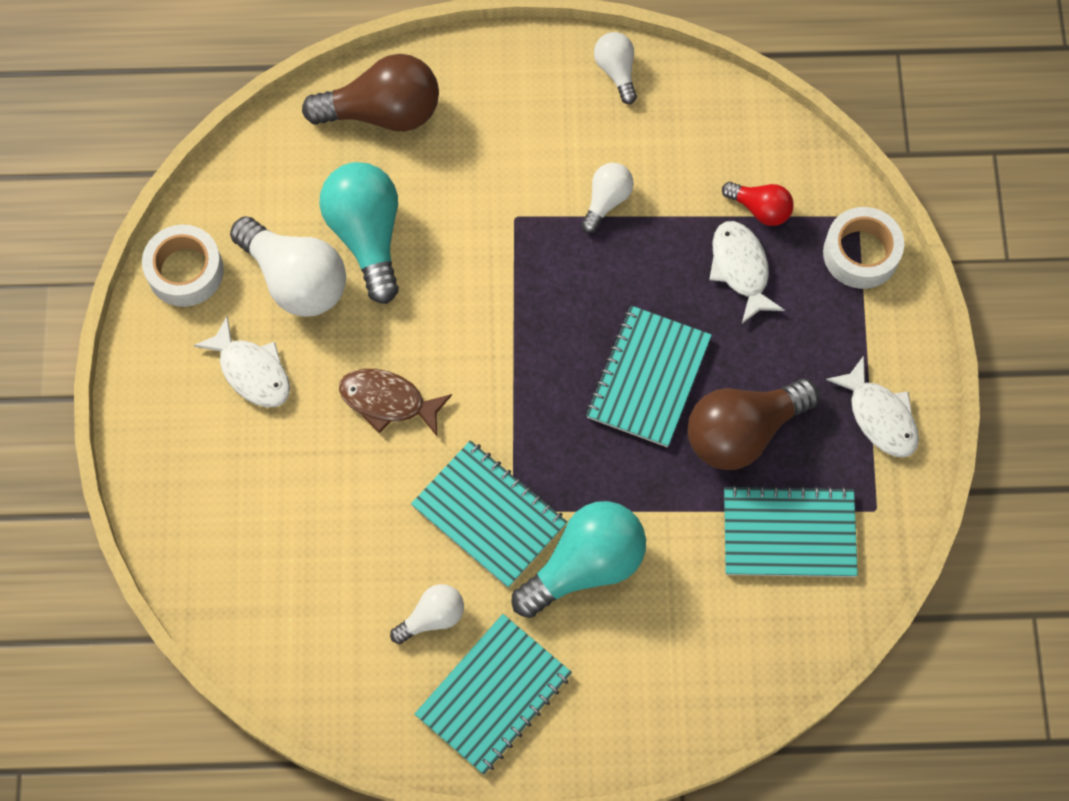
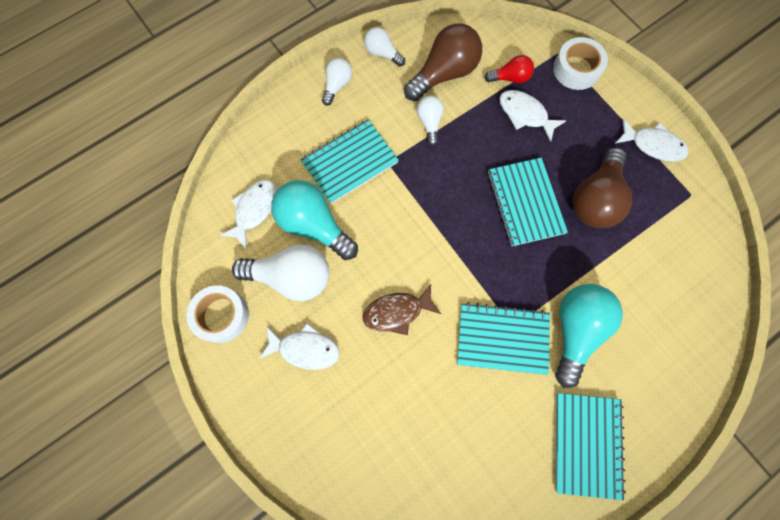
camera: 35 degrees left, 5 degrees up
brown light bulb [302,54,439,132] -> brown light bulb moved to [404,23,482,101]
white light bulb [390,584,464,644] -> white light bulb moved to [322,58,352,106]
turquoise notebook [724,485,858,577] -> turquoise notebook moved to [301,119,399,204]
none -> white fish [220,180,277,249]

